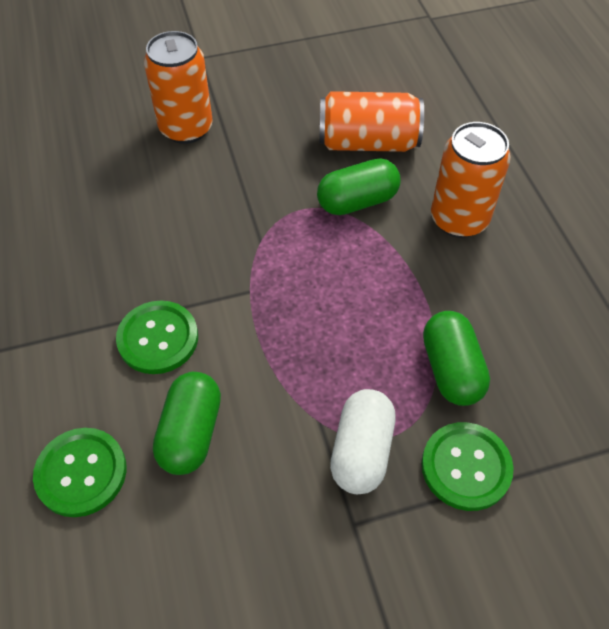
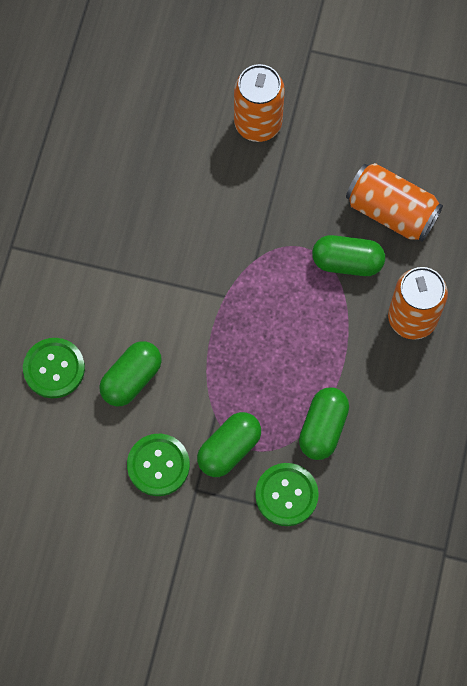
camera: 30 degrees right, 15 degrees up
green button [116,301,198,374] -> green button moved to [127,434,190,496]
white capsule [330,389,395,494] -> green capsule [197,412,261,477]

